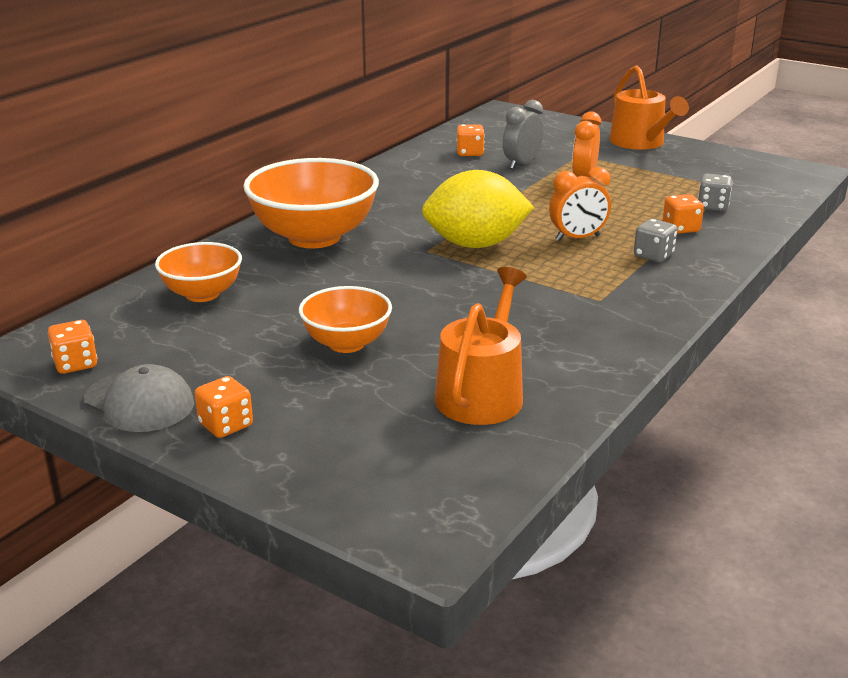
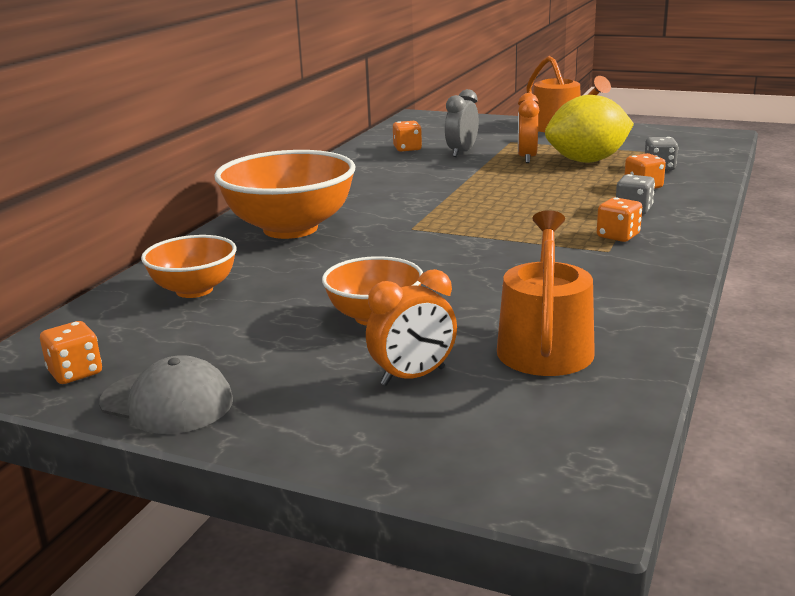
camera: 10 degrees left, 5 degrees down
orange dice [195,376,253,438] -> orange dice moved to [597,197,642,242]
yellow lemon [422,170,534,248] -> yellow lemon moved to [545,95,634,163]
orange clock [549,167,611,241] -> orange clock moved to [366,269,457,386]

